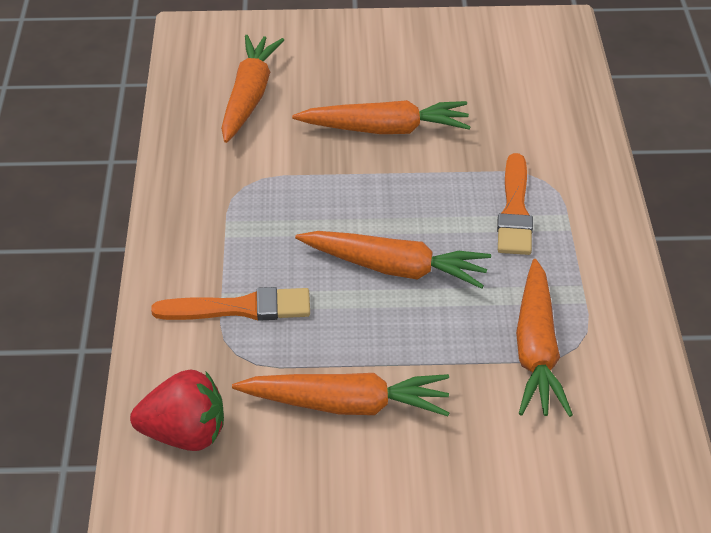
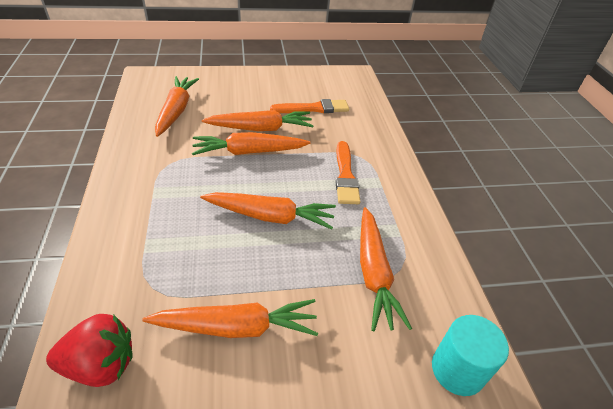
camera: 10 degrees left, 0 degrees up
orange brush [151,287,310,321] -> orange brush moved to [270,99,349,113]
none -> orange carrot [192,132,310,155]
none -> turquoise cylinder [432,315,509,396]

